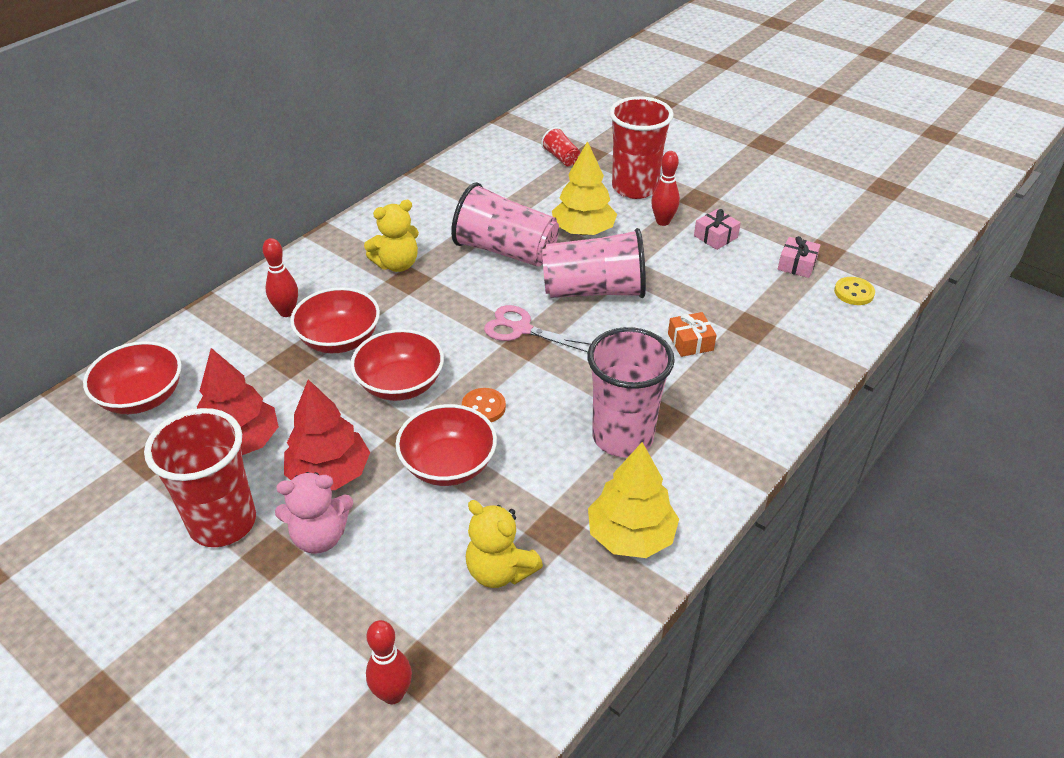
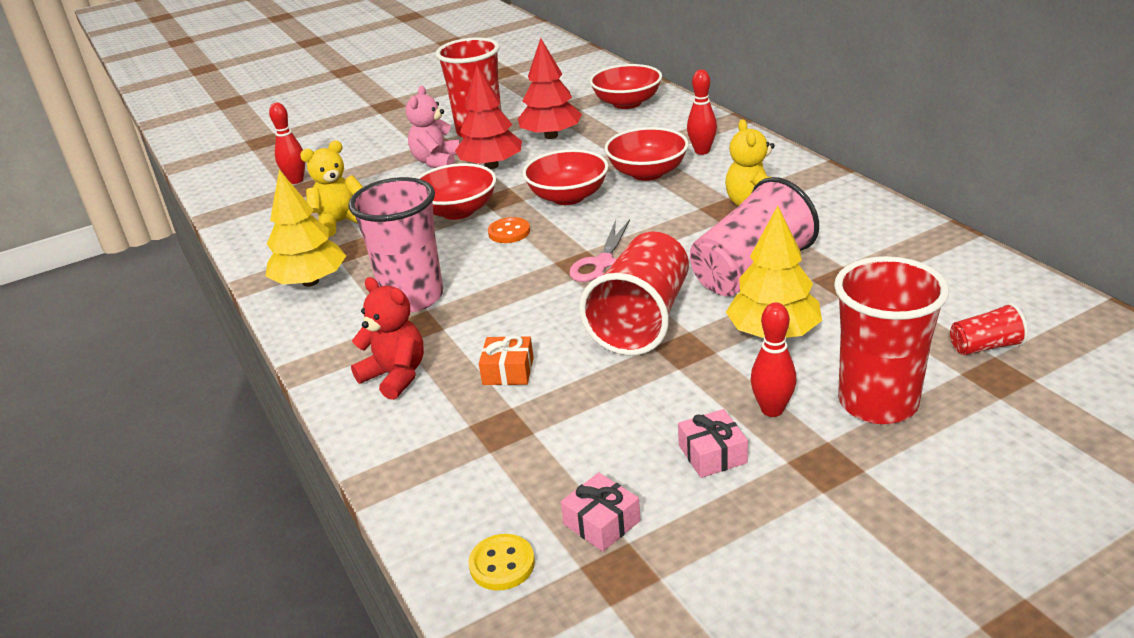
camera: 115 degrees right, 10 degrees down
pink scissors [484,305,591,352] -> pink scissors turned 150 degrees clockwise [569,219,630,282]
pink cup [542,228,646,298] -> red cup [579,232,689,356]
none -> red teddy bear [351,277,424,400]

